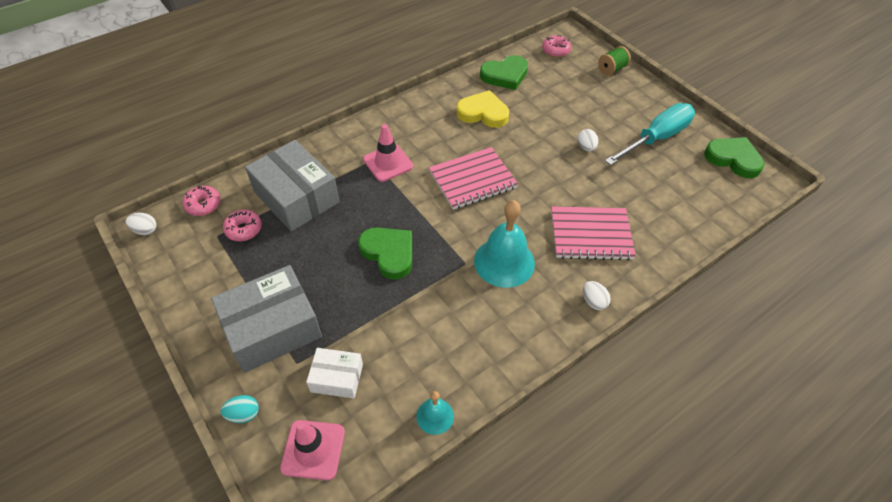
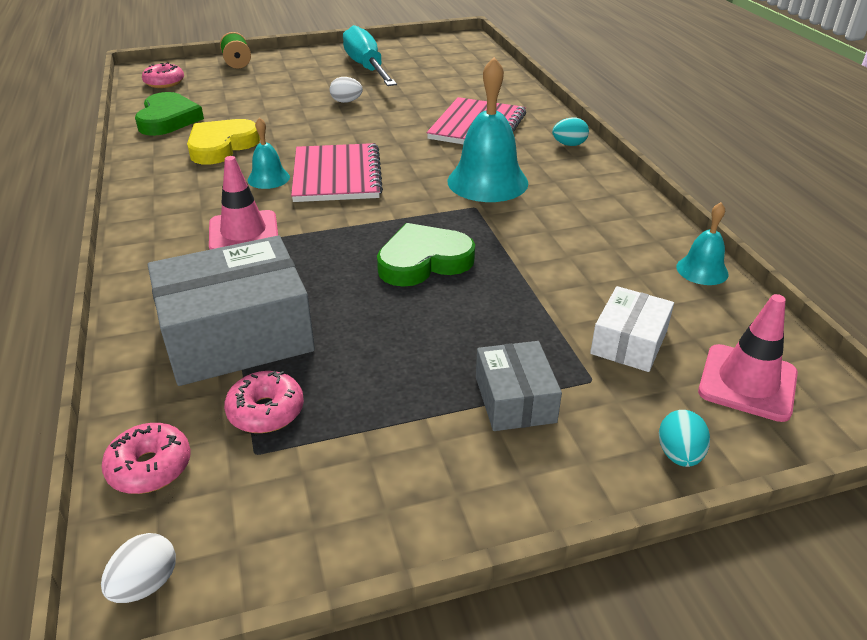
camera: 70 degrees left, 15 degrees down
grey box [211,265,322,373] -> grey box [476,341,562,431], size x0.53
white egg [583,281,611,310] -> turquoise egg [552,118,589,146]
green heart [704,137,765,178] -> none
none -> turquoise bell [248,117,290,189]

